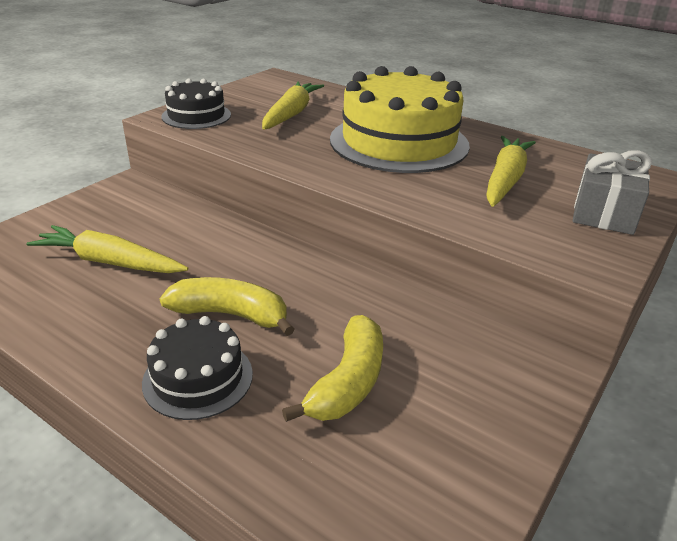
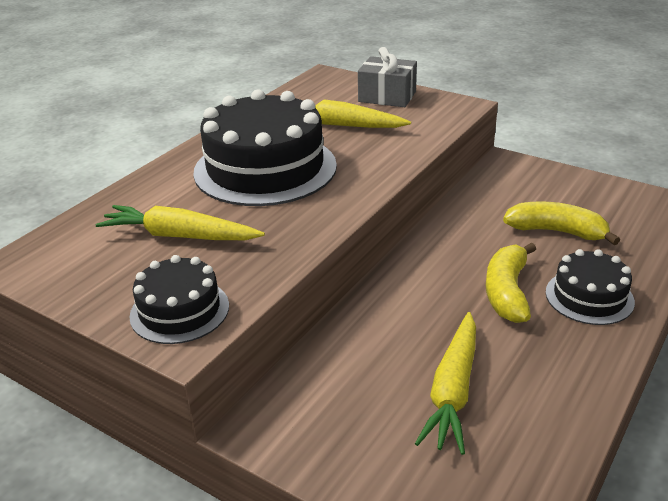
camera: 90 degrees left, 0 degrees up
yellow cake [330,66,470,173] -> black cake [193,89,337,206]

